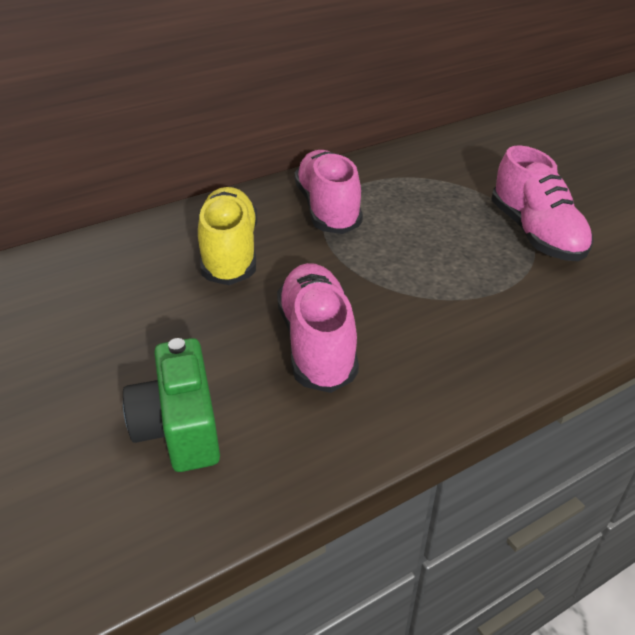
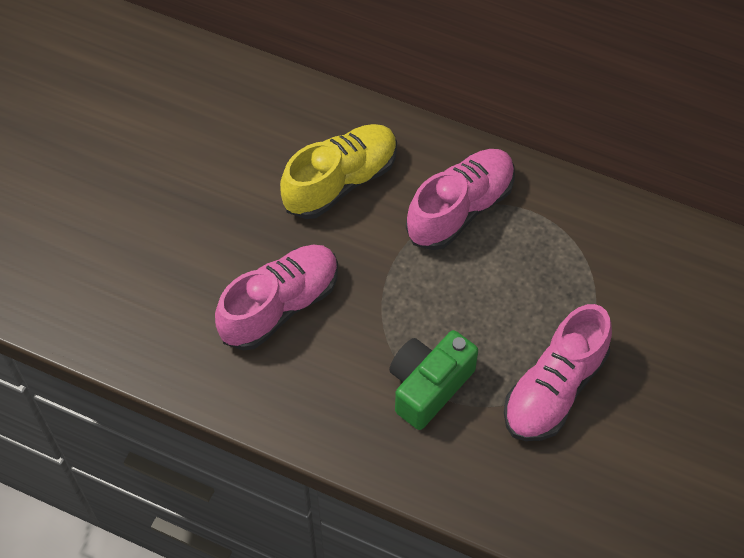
camera: 55 degrees right, 20 degrees up
green camera [123,338,220,472] -> green camera moved to [389,330,478,430]

